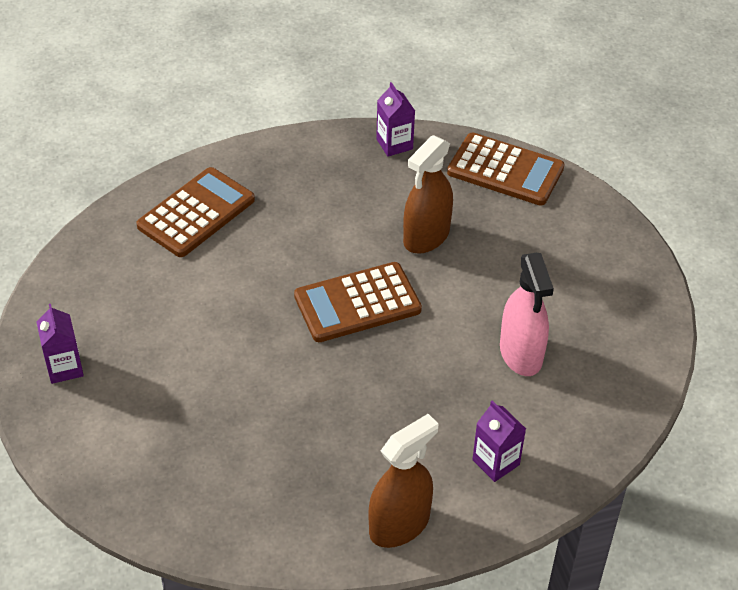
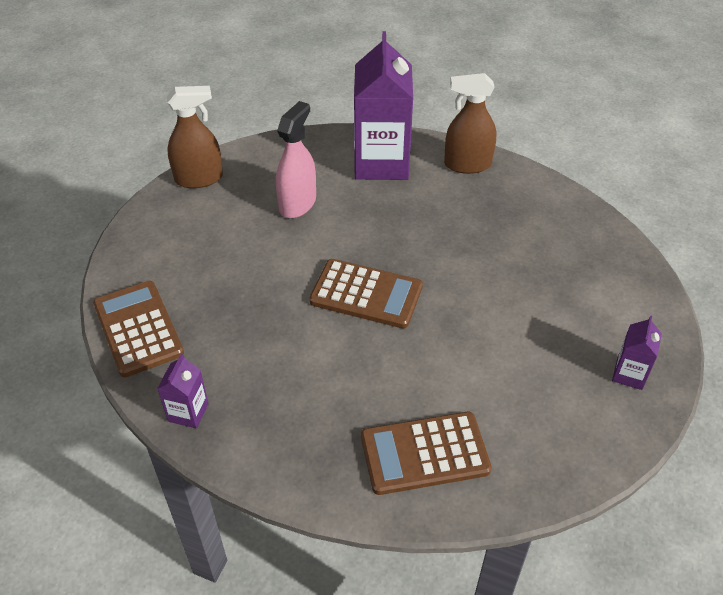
camera: 140 degrees left, 0 degrees up
brown spray bottle [403,135,453,254] -> brown spray bottle moved to [167,86,223,188]
purple carton [472,400,526,482] -> purple carton [354,31,413,180], size x2.20

